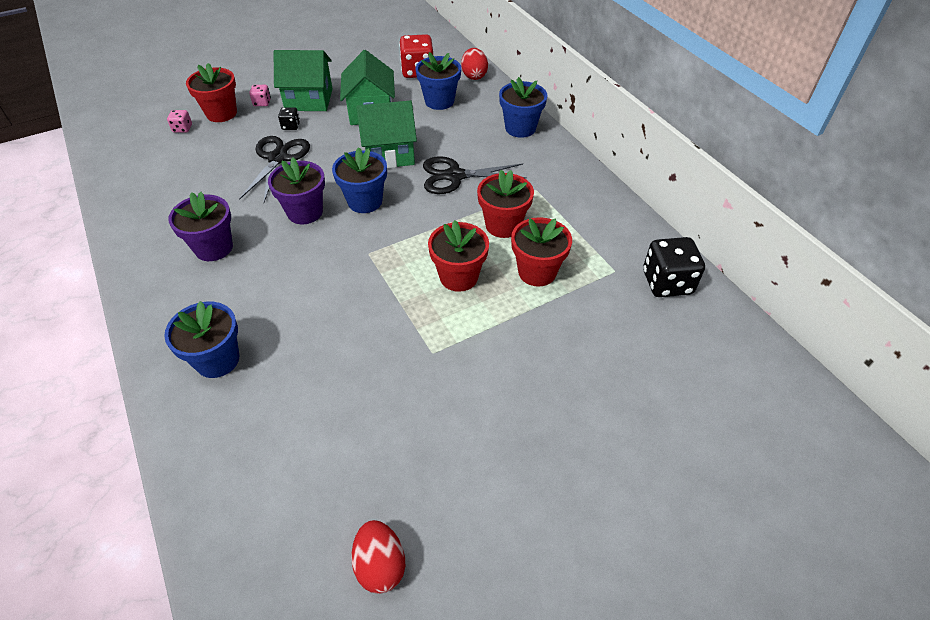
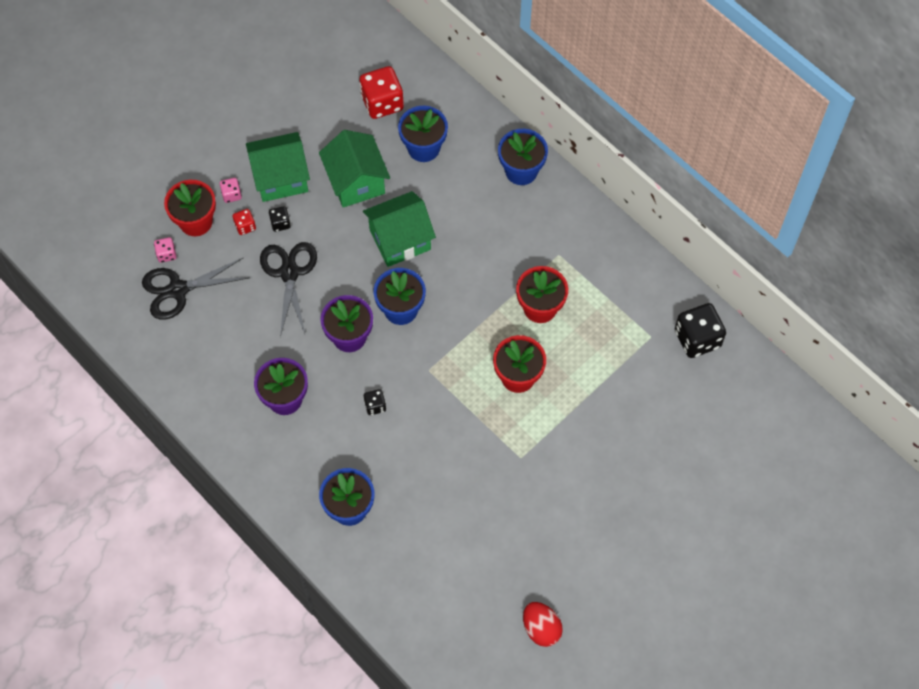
camera: 15 degrees left, 15 degrees up
black scissors [423,156,527,194] -> black scissors moved to [142,258,248,320]
red egg [461,48,488,80] -> none
red flower pot [511,217,572,287] -> none
none -> red dice [233,209,256,235]
none -> black dice [364,389,386,415]

